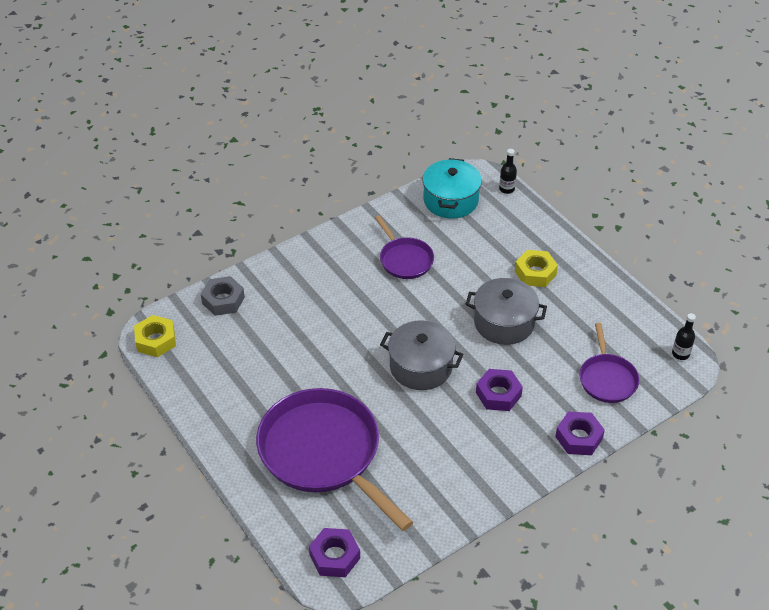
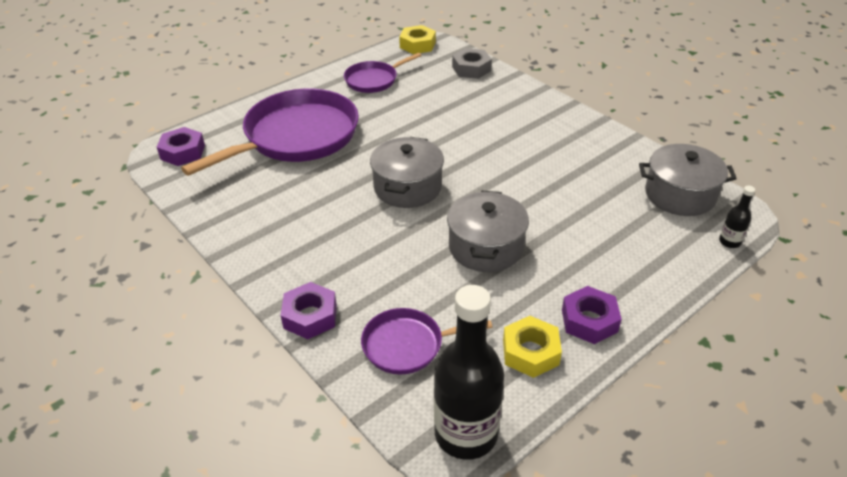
camera: 85 degrees right, 5 degrees down
purple pan [375,215,434,279] -> purple pan moved to [344,53,422,93]
turquoise pot [422,158,482,219] -> grey pot [639,144,737,216]
purple nut [476,369,523,411] -> purple nut moved to [562,286,622,344]
yellow nut [515,250,558,287] -> yellow nut moved to [503,316,562,378]
black bottle [672,313,696,360] -> black bottle [434,285,504,460], size x2.31

